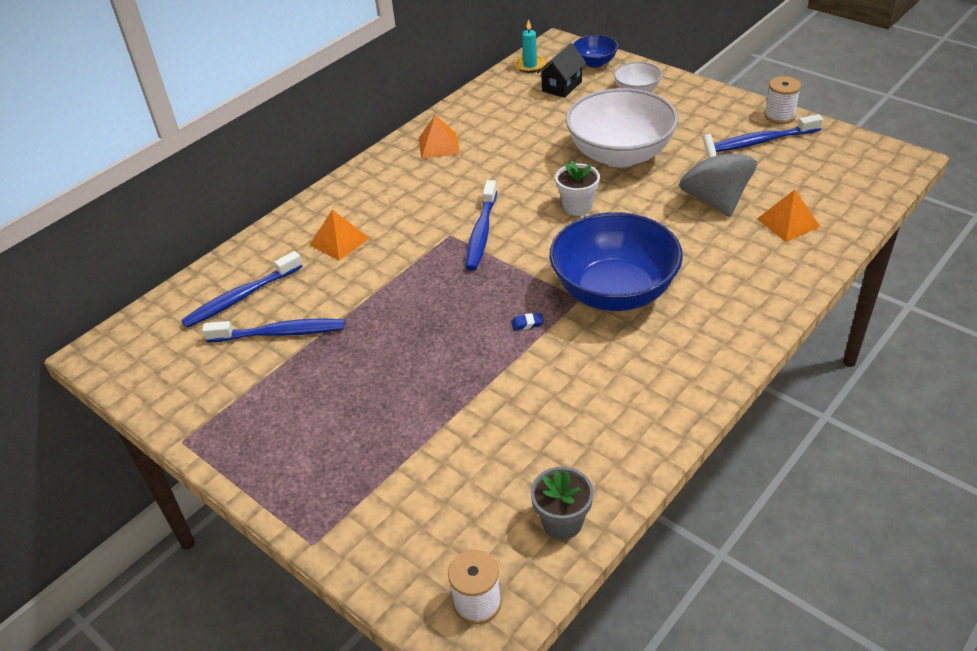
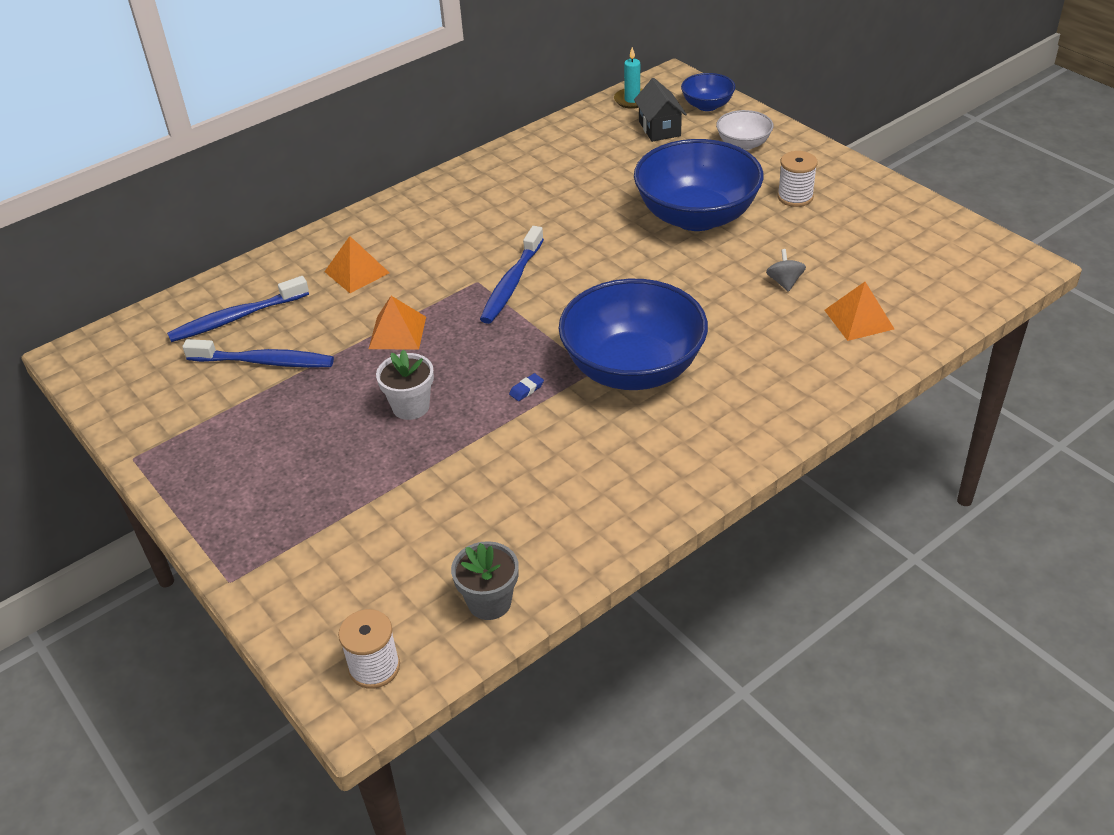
camera: 10 degrees right, 0 degrees up
orange pyramid [419,115,460,159] -> orange pyramid moved to [369,296,426,350]
blue eraser [511,313,544,330] -> blue eraser turned 45 degrees counterclockwise [509,373,544,401]
black house [537,43,586,98] -> black house turned 60 degrees counterclockwise [634,78,687,142]
white flower pot [555,160,600,216] -> white flower pot moved to [376,350,434,420]
white bowl [566,88,678,168] -> blue bowl [634,139,764,231]
grey spinning top [679,134,757,217] -> grey spinning top [766,249,806,292], size x0.44
blue toothbrush [714,114,823,152] -> none
white spool [764,76,801,124] -> white spool moved to [777,151,818,207]

